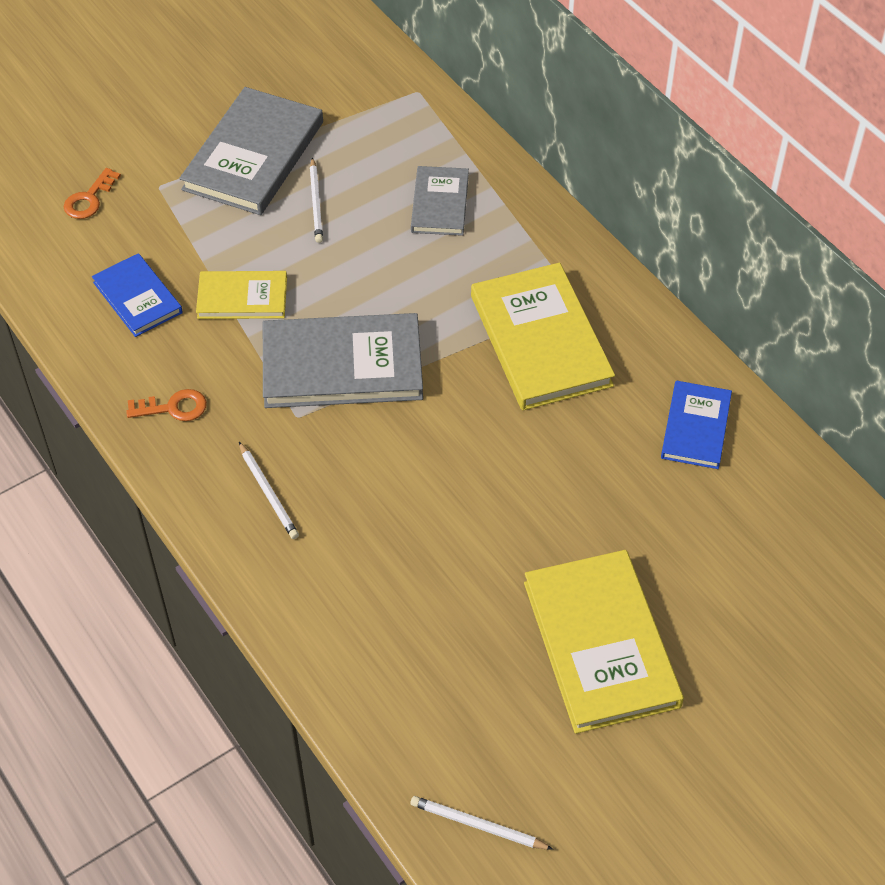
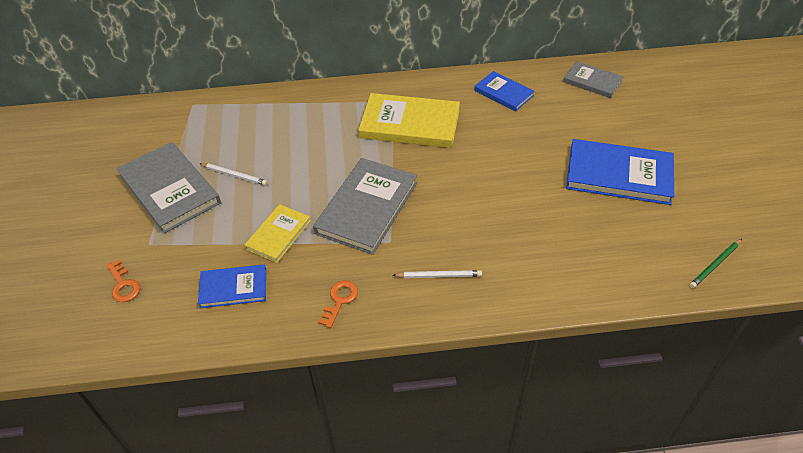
camera: 60 degrees left, 5 degrees down
white pencil [410,796,553,850] -> green pencil [689,239,742,288]
grey book [411,166,469,236] -> grey book moved to [563,61,624,98]
yellow book [524,550,684,734] -> blue book [566,139,674,205]

